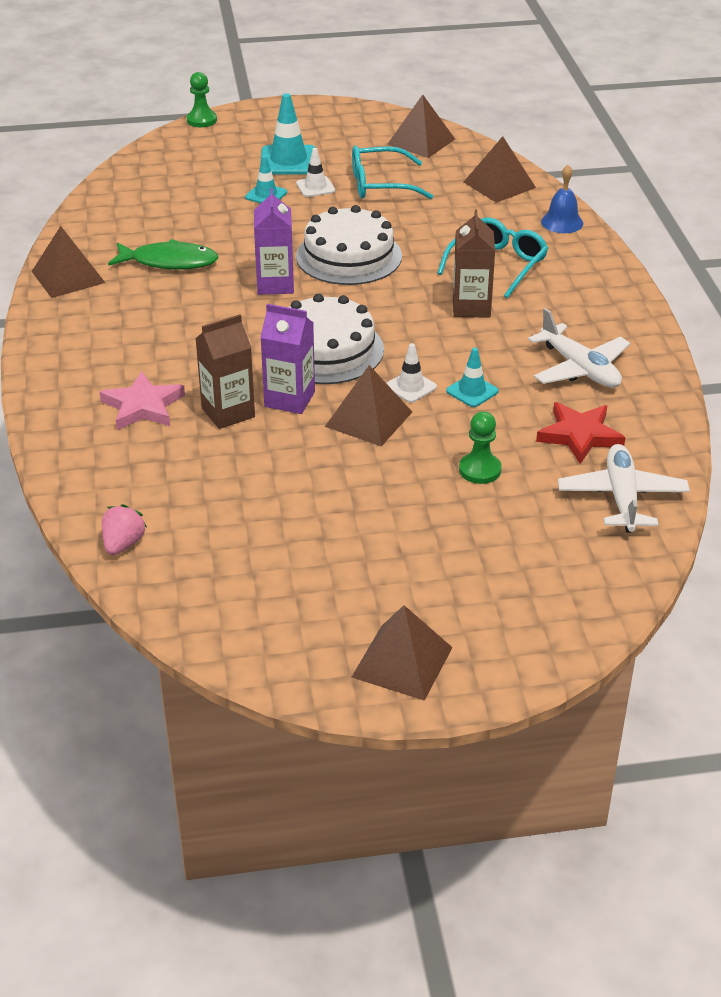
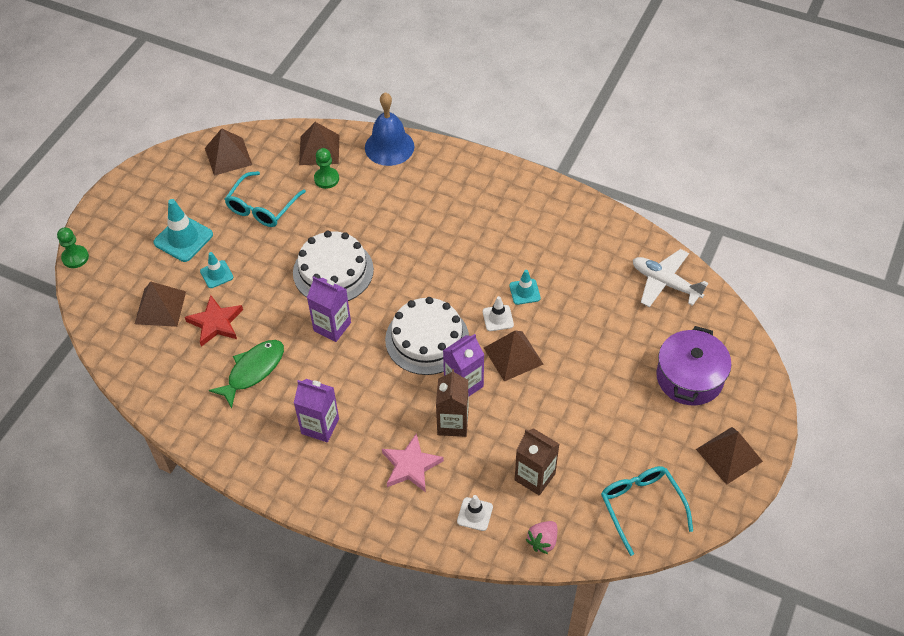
camera: 55 degrees left, 15 degrees up
brown pyramid [32,226,105,298] -> brown pyramid moved to [135,282,186,327]
pink strawberry [102,504,147,555] -> pink strawberry turned 105 degrees counterclockwise [526,521,557,554]
white traffic cone [296,148,335,197] -> white traffic cone moved to [457,495,493,531]
turquoise glasses [437,217,549,298] -> turquoise glasses moved to [601,466,693,556]
brown carton [453,210,495,318] -> brown carton moved to [515,428,559,496]
green pawn [459,411,502,484] -> green pawn moved to [314,148,339,189]
white plane [528,308,630,388] -> none
red star [536,402,625,464] -> red star moved to [185,295,243,347]
blue bell [541,165,583,233] -> blue bell [365,92,414,166], size x1.62
none -> purple carton [294,379,339,442]
none -> purple pot [656,326,732,406]

